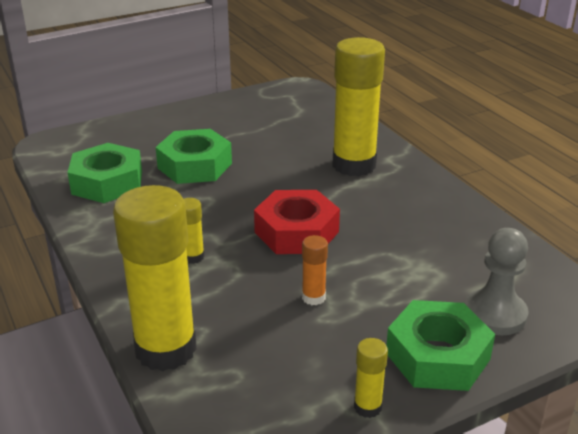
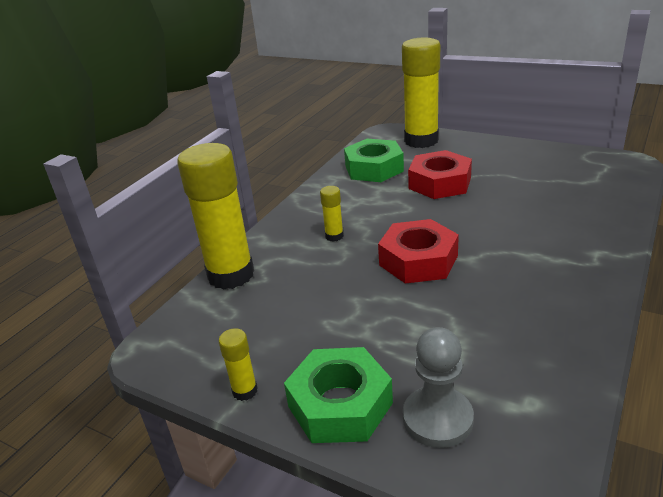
camera: 60 degrees right, 0 degrees up
green nut [155,129,232,184] -> red nut [408,150,472,199]
orange glue stick [302,235,328,305] -> none
yellow glue stick [332,37,385,177] -> yellow glue stick moved to [402,38,440,148]

